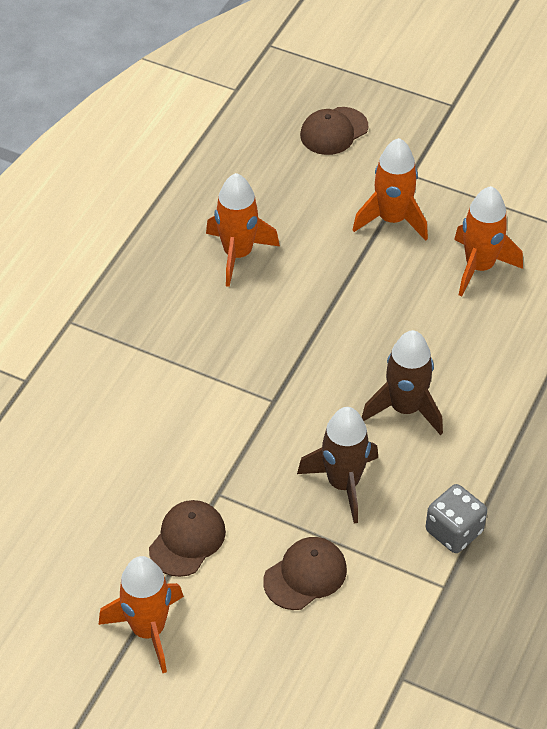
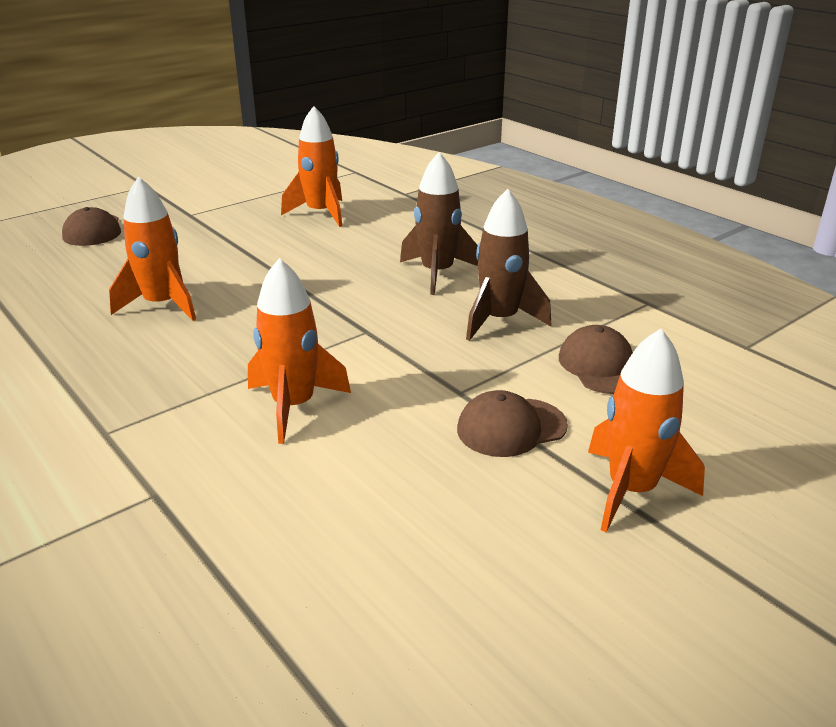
camera: 65 degrees left, 20 degrees down
brown cap [149,500,226,577] -> brown cap turned 75 degrees counterclockwise [457,390,568,457]
orange rocket [353,138,428,241] -> orange rocket moved to [248,258,351,444]
grey dice [426,484,487,553] -> none

